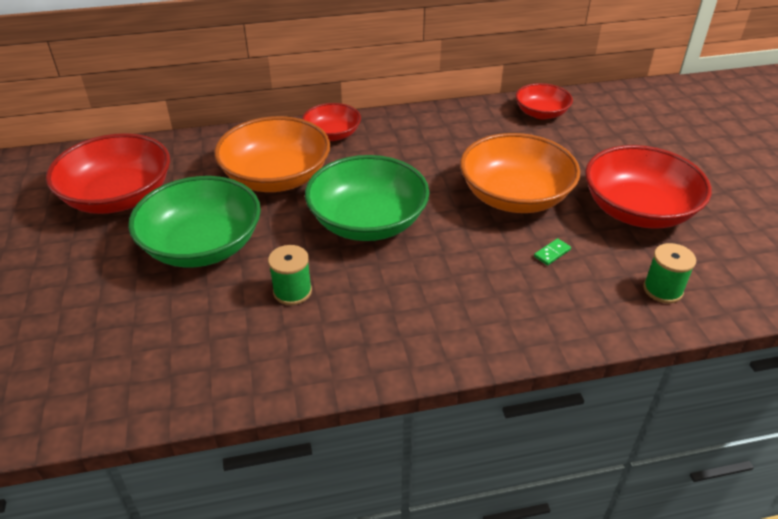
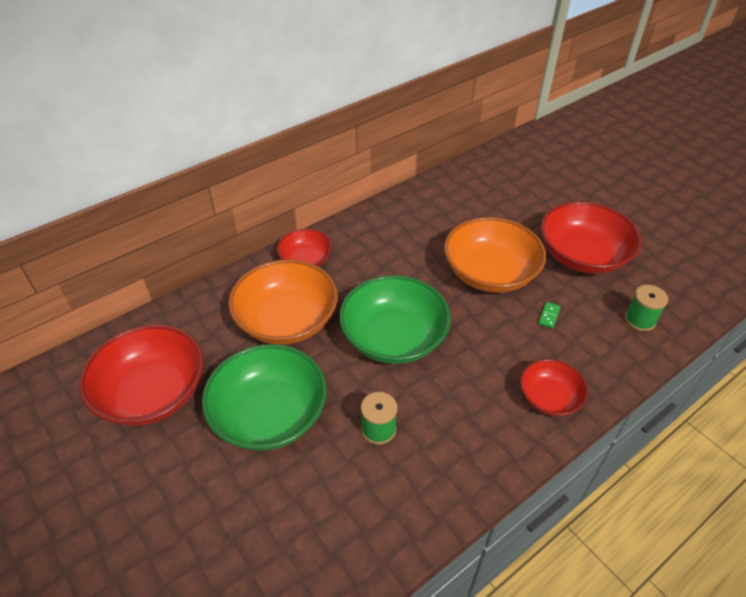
camera: 25 degrees left, 5 degrees up
red bowl [516,83,573,120] -> red bowl moved to [520,359,588,416]

